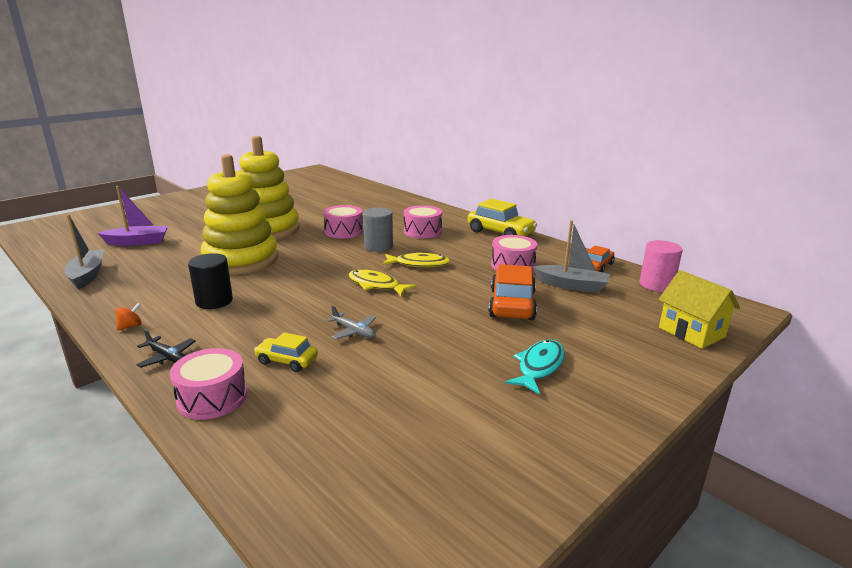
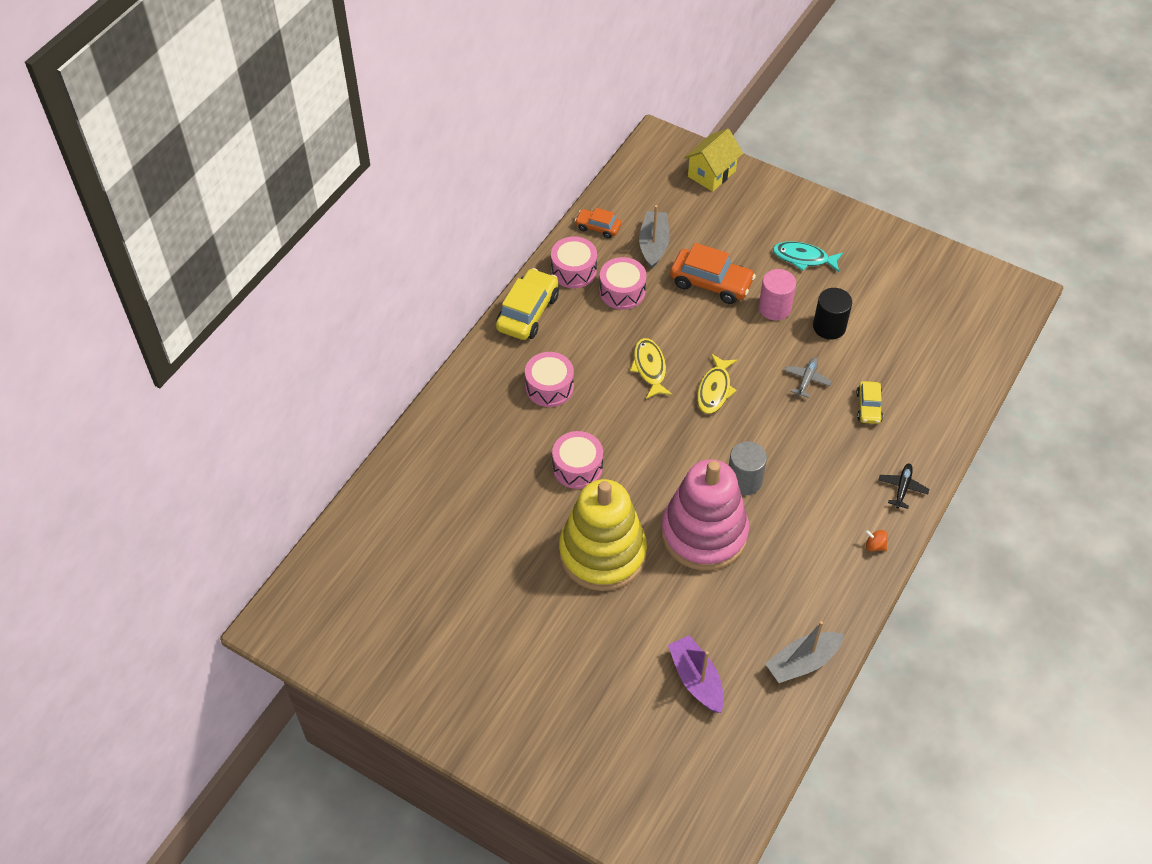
camera: 105 degrees left, 30 degrees up
pink drum [170,348,247,420] -> pink drum moved to [551,236,597,288]
black cylinder [188,253,233,309] -> black cylinder moved to [813,288,852,339]
yellow stacking toy [201,154,278,275] -> pink stacking toy [661,459,749,571]
grey cylinder [363,208,393,252] -> grey cylinder moved to [729,441,767,495]
orange car [488,264,537,320] -> orange car turned 150 degrees counterclockwise [670,243,756,304]
pink cylinder [639,240,683,292] -> pink cylinder moved to [759,269,796,321]

